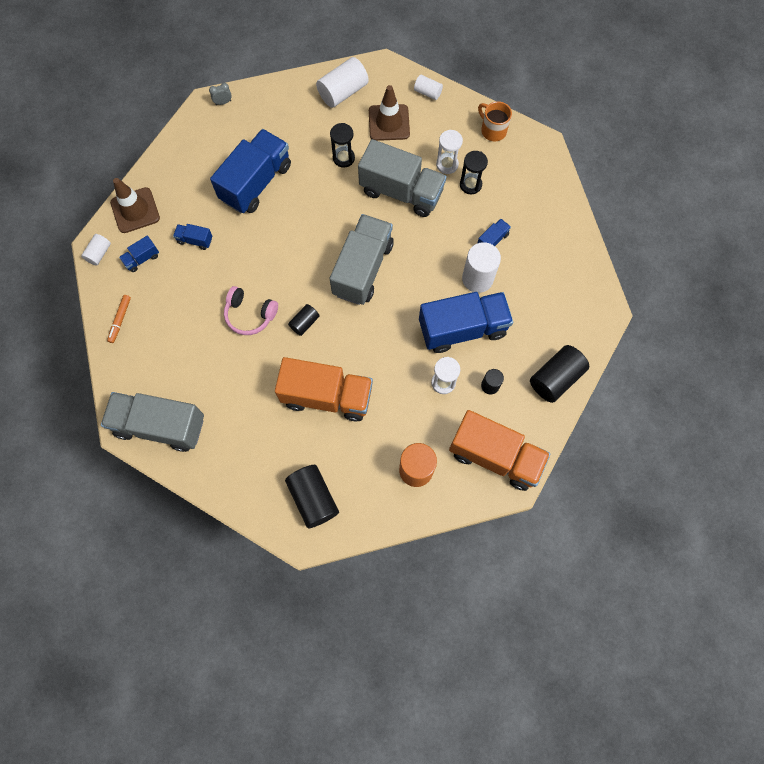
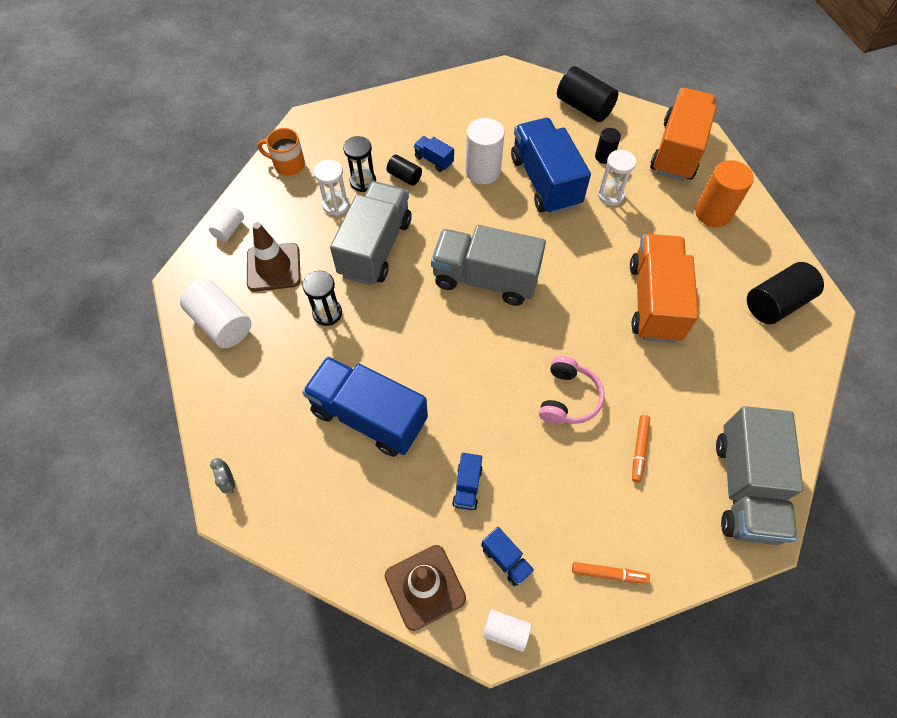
camera: 95 degrees left, 10 degrees down
black cylinder [288,304,319,336] -> black cylinder moved to [387,155,422,186]
orange mug [478,101,512,141] -> orange mug turned 60 degrees clockwise [257,128,305,175]
none -> orange marker [632,415,650,482]

